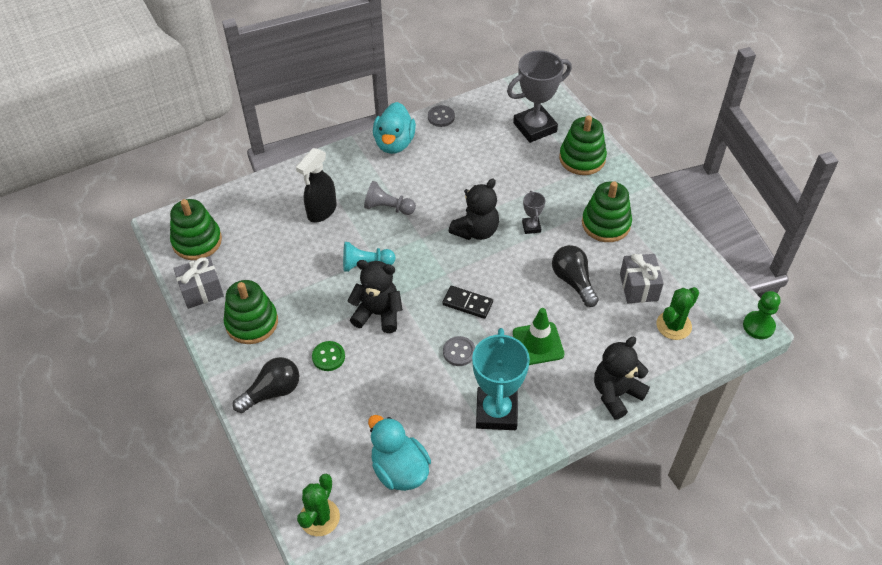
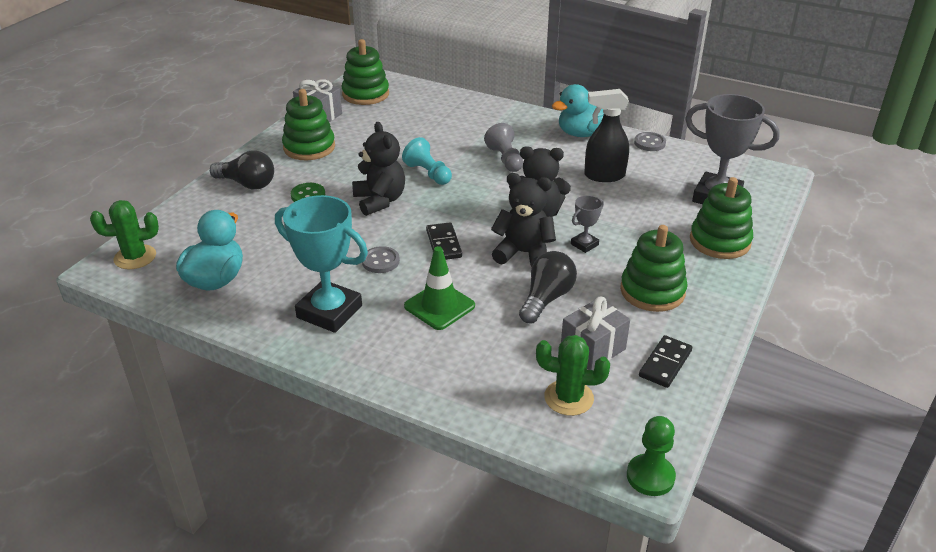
camera: 55 degrees right, 15 degrees down
black spray bottle [296,148,337,223] -> black spray bottle moved to [584,89,629,182]
turquoise trophy [472,328,530,430] -> turquoise trophy turned 60 degrees clockwise [275,195,368,333]
black teddy bear [594,337,650,420] -> black teddy bear moved to [491,173,556,267]
none -> black domino [639,335,692,388]

